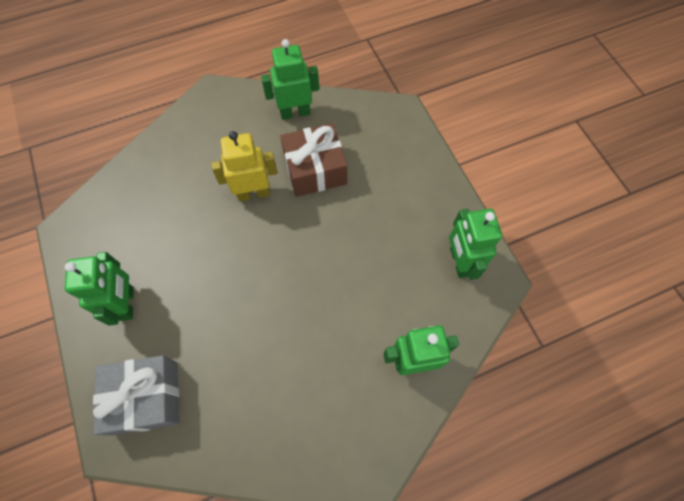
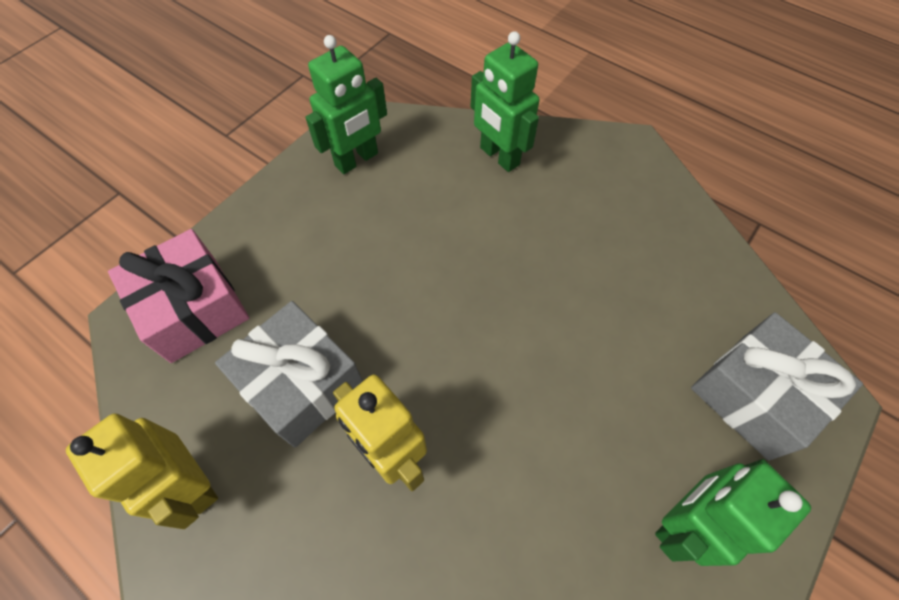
camera: 120 degrees left, 5 degrees down
green robot [261,39,319,120] -> yellow robot [66,414,218,529]
brown gift [280,123,347,197] -> grey gift [215,301,363,448]
none -> pink gift [108,229,249,363]

